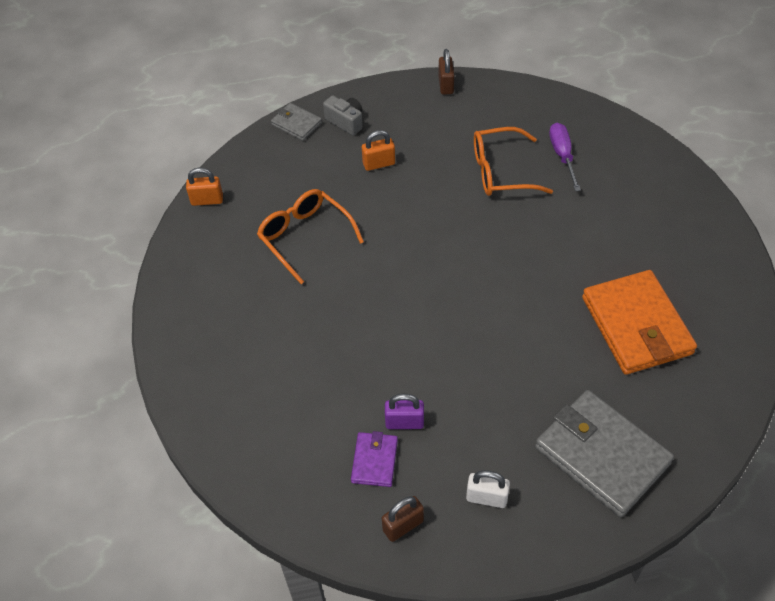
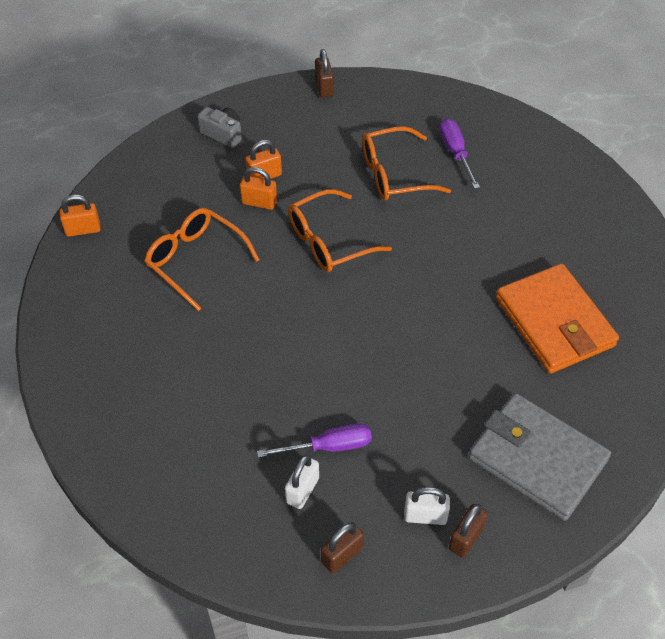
camera: 10 degrees left, 0 degrees up
grey wallet [271,103,322,141] -> none
purple wallet [351,431,398,487] -> white padlock [285,455,319,509]
purple padlock [385,394,424,429] -> purple screwdriver [257,423,372,458]
none -> orange padlock [240,167,277,210]
none -> orange glasses [288,189,392,272]
none -> brown padlock [449,504,488,558]

